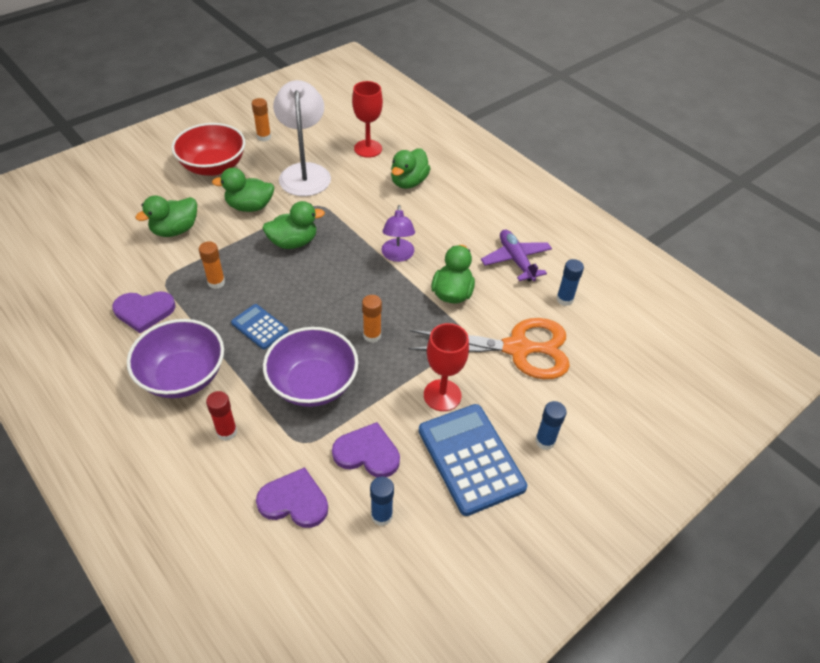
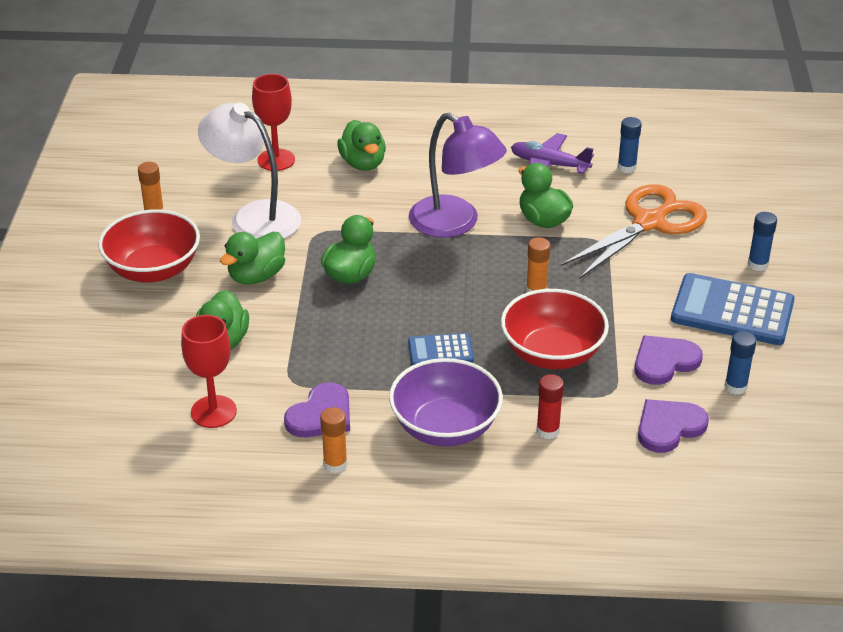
camera: 45 degrees left, 10 degrees down
orange glue stick [199,241,225,289] -> orange glue stick moved to [320,407,347,473]
purple bowl [263,327,358,407] -> red bowl [501,289,609,369]
purple lamp [381,205,415,262] -> purple lamp [409,113,507,238], size x1.71
red goblet [424,323,469,411] -> red goblet moved to [181,315,237,428]

